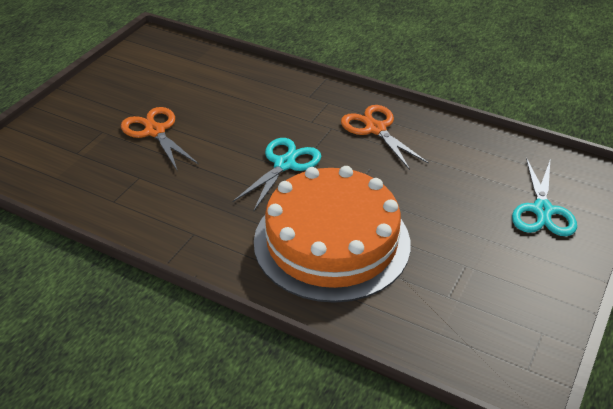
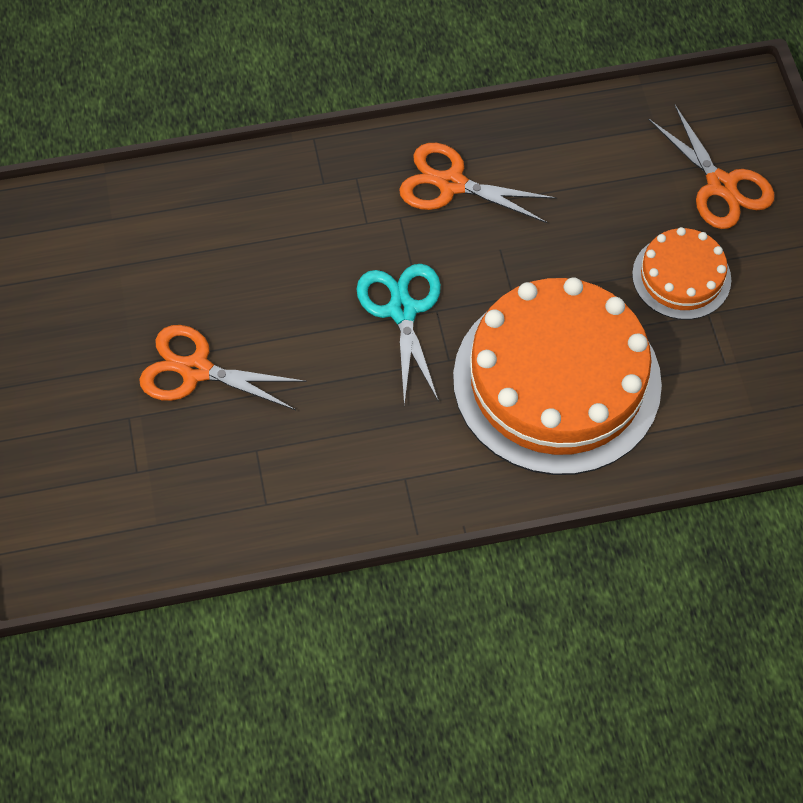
camera: 40 degrees left, 20 degrees up
turquoise scissors [512,157,577,236] -> orange scissors [648,105,775,229]
none -> orange cake [632,227,731,320]

